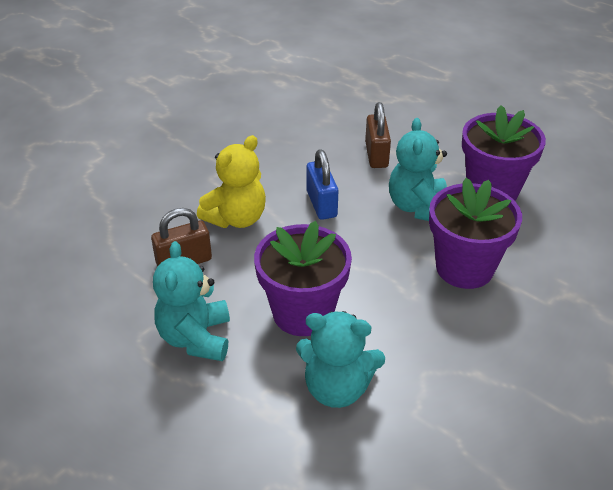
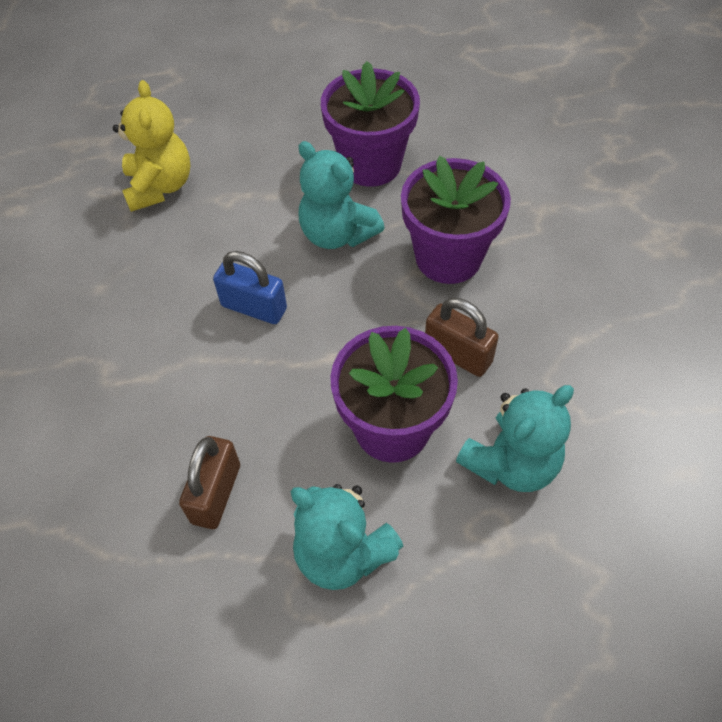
camera: 50 degrees left, 15 degrees up
yellow teddy bear [197,135,266,228] -> yellow teddy bear moved to [113,80,191,212]
brown padlock [365,102,391,168] -> brown padlock moved to [425,298,499,377]

